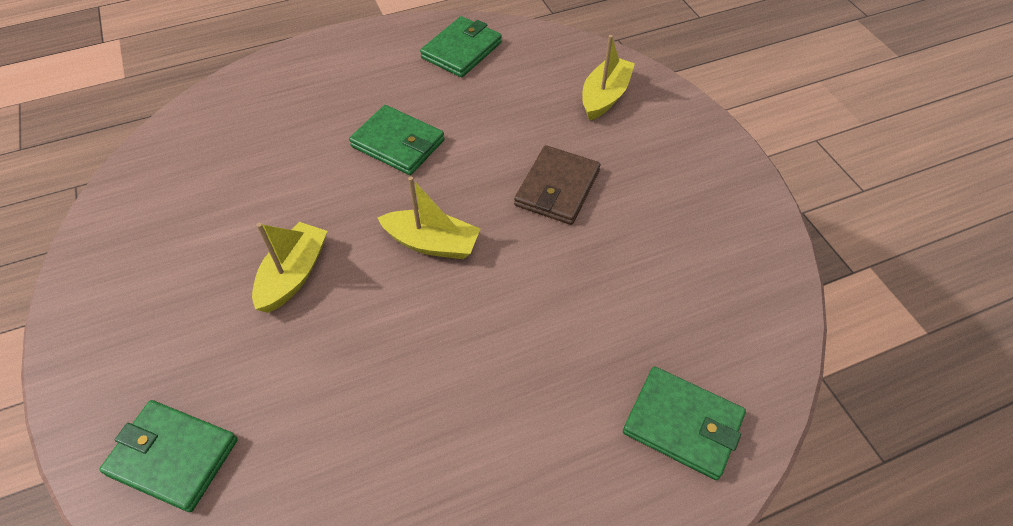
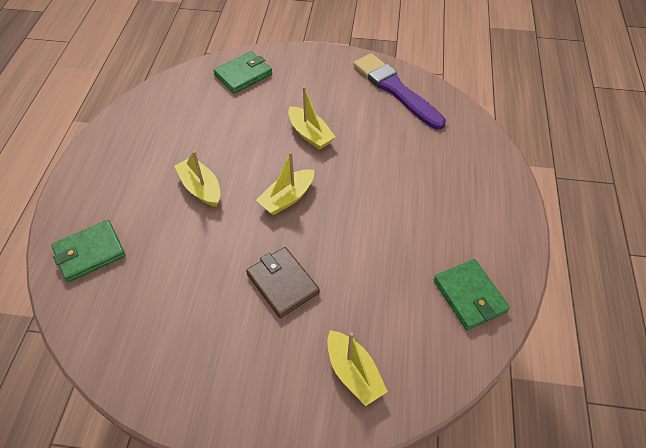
camera: 120 degrees right, 0 degrees up
green wallet [349,105,445,175] -> none
none -> yellow boat [174,151,220,207]
none -> purple brush [354,53,446,130]

